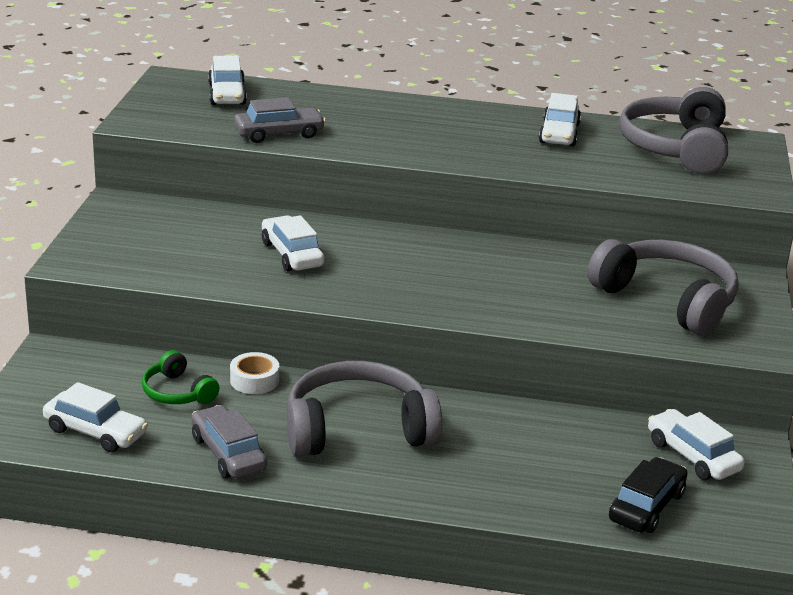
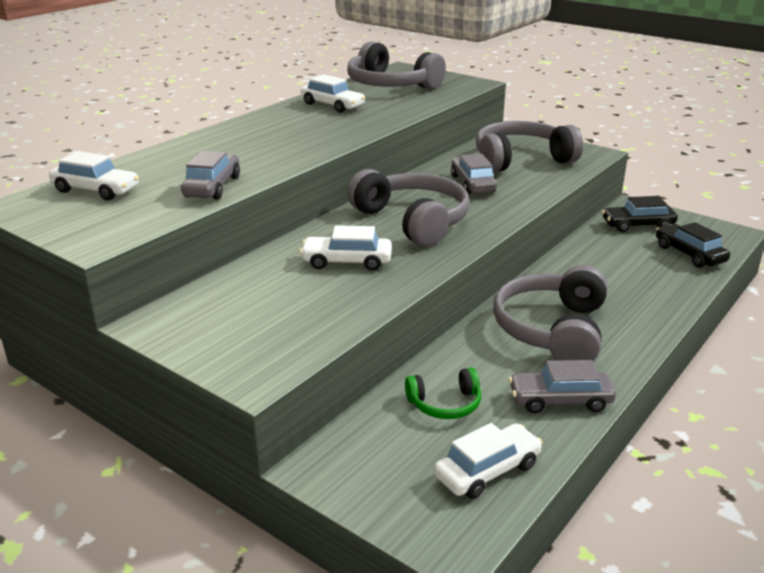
camera: 60 degrees left, 0 degrees up
white tape [230,352,279,394] -> none
white car [648,409,744,480] -> black car [602,196,678,232]
none -> grey headphones [347,169,470,247]
none -> grey car [451,154,497,195]

